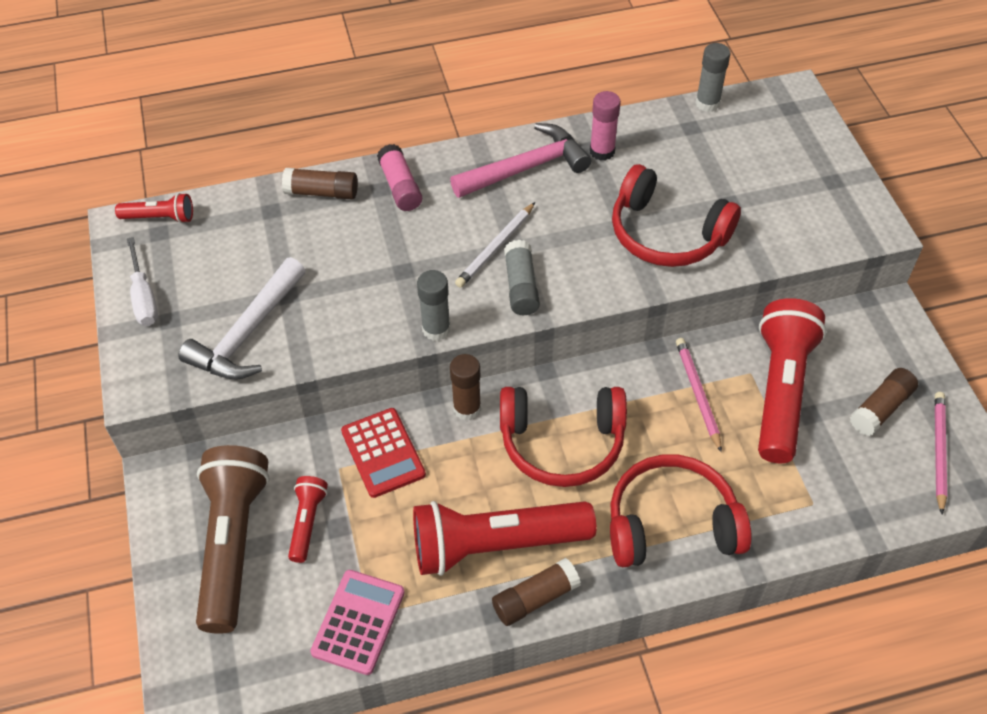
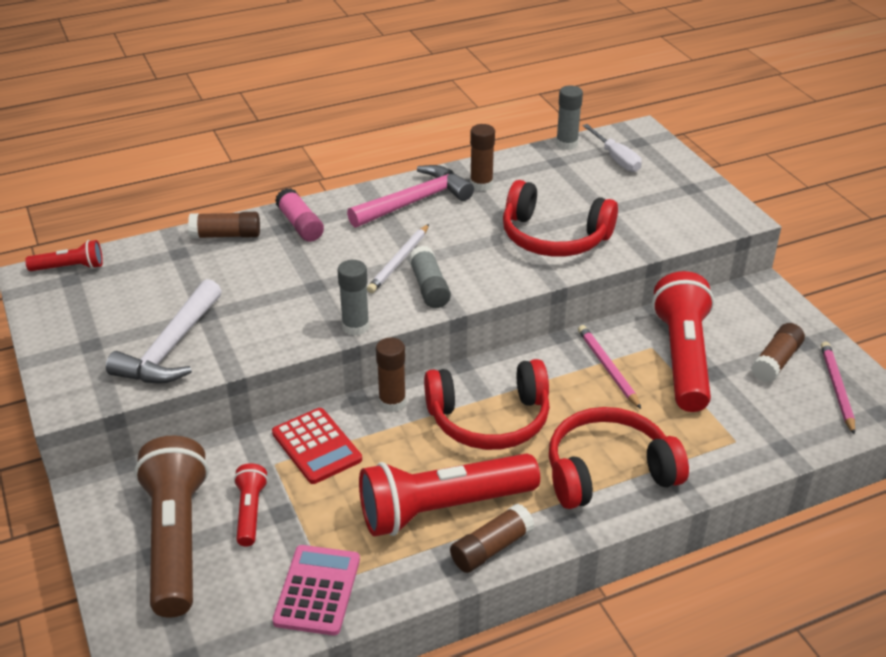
camera: 10 degrees left, 15 degrees down
white screwdriver [127,237,158,326] -> white screwdriver moved to [583,124,642,172]
pink glue stick [590,91,621,161] -> brown glue stick [470,124,495,191]

